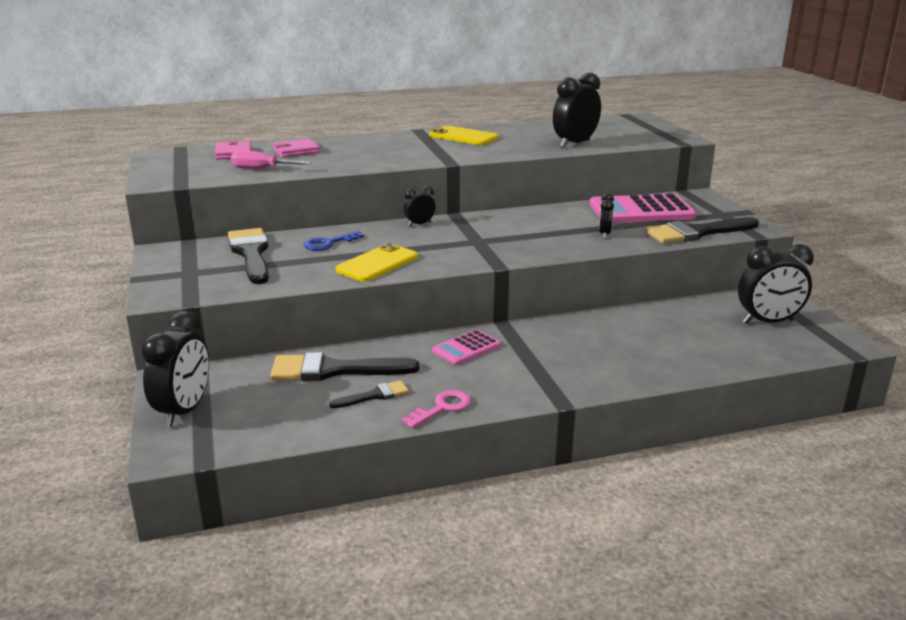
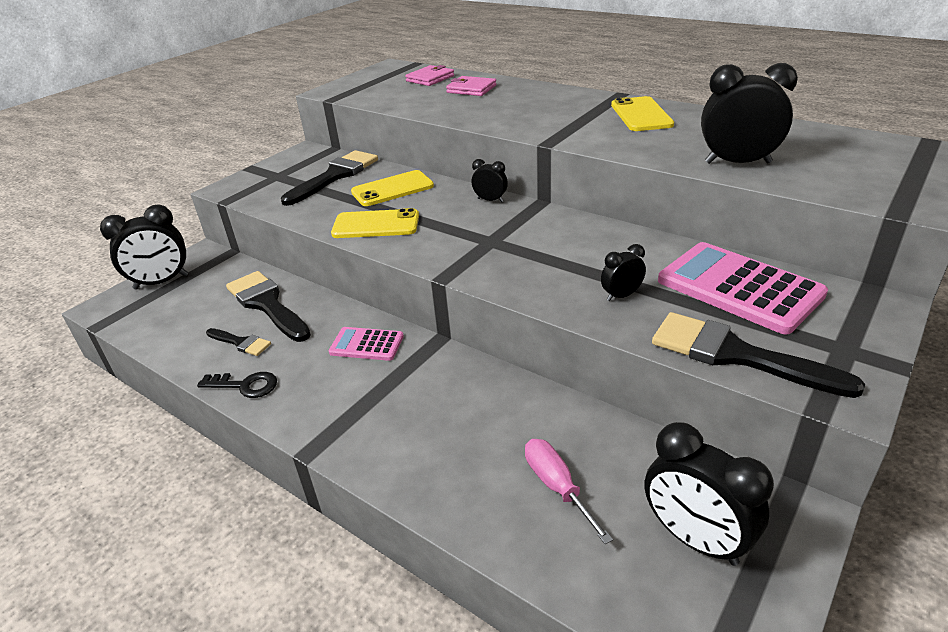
camera: 55 degrees right, 10 degrees up
pink screwdriver [231,150,311,169] -> pink screwdriver moved to [525,439,613,544]
blue key [304,231,364,251] -> yellow phone [351,170,434,206]
pink key [402,390,471,428] -> black key [197,372,277,398]

